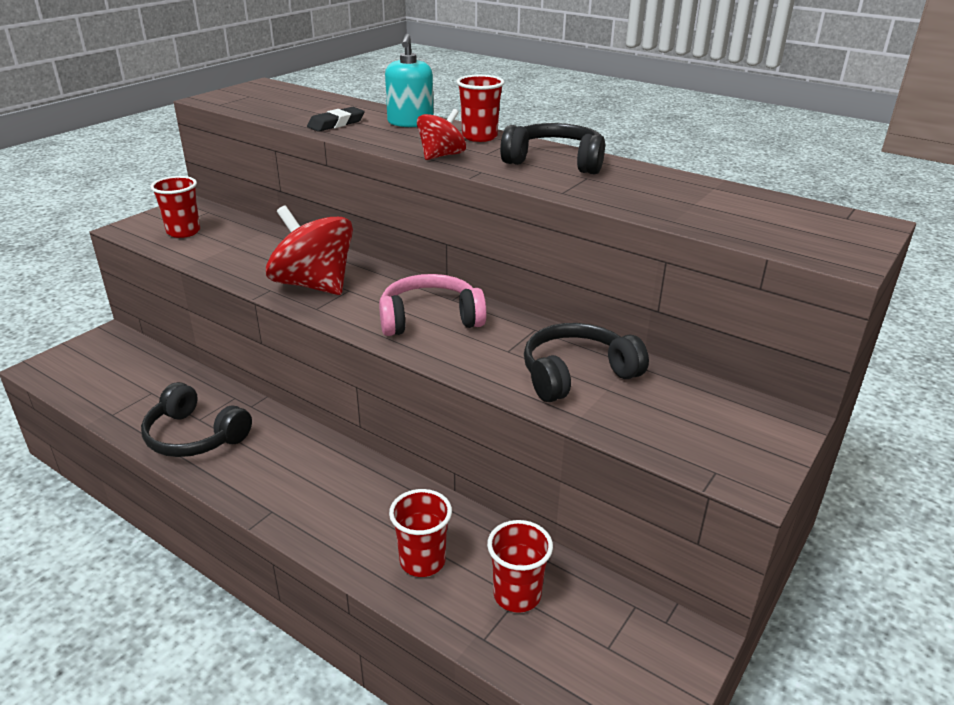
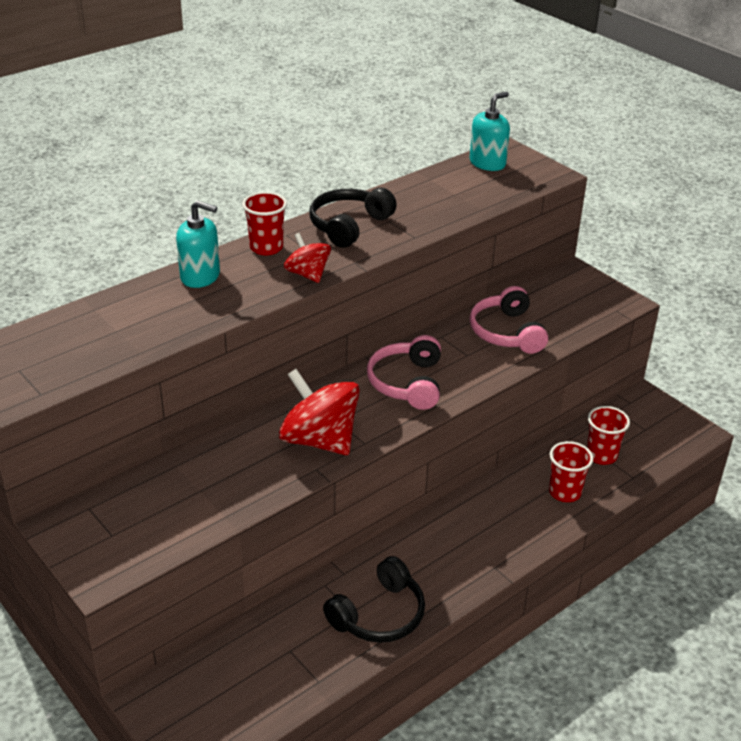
camera: 75 degrees left, 5 degrees up
red cup [150,176,200,238] -> none
red spinning top [266,206,353,295] -> red spinning top turned 75 degrees clockwise [279,369,360,455]
black eraser [307,107,365,132] -> none
black headphones [524,323,649,402] -> pink headphones [470,286,548,354]
none -> turquoise soap dispenser [470,92,510,171]

